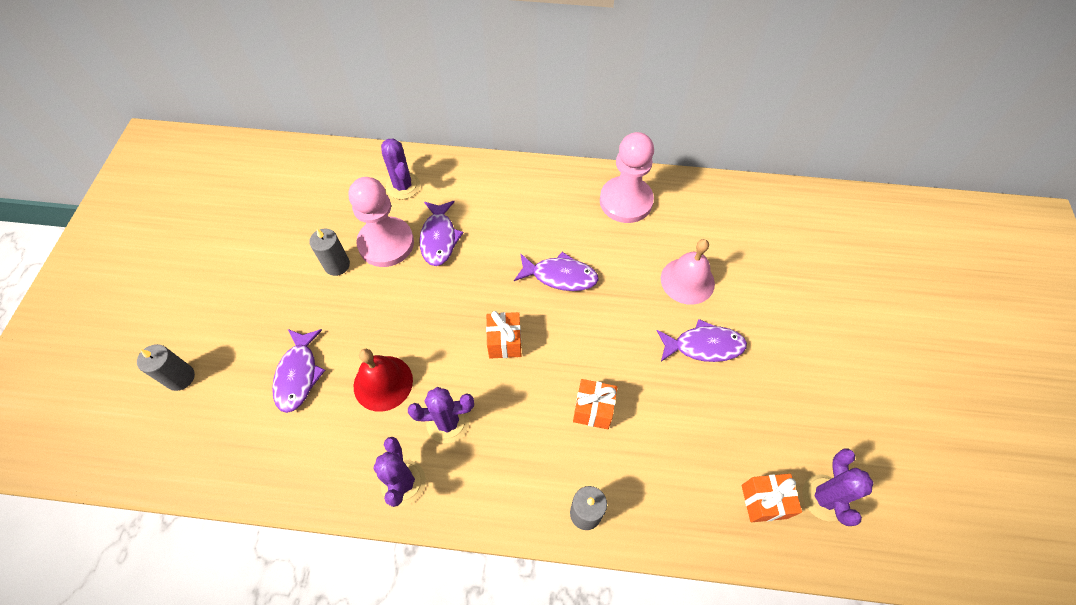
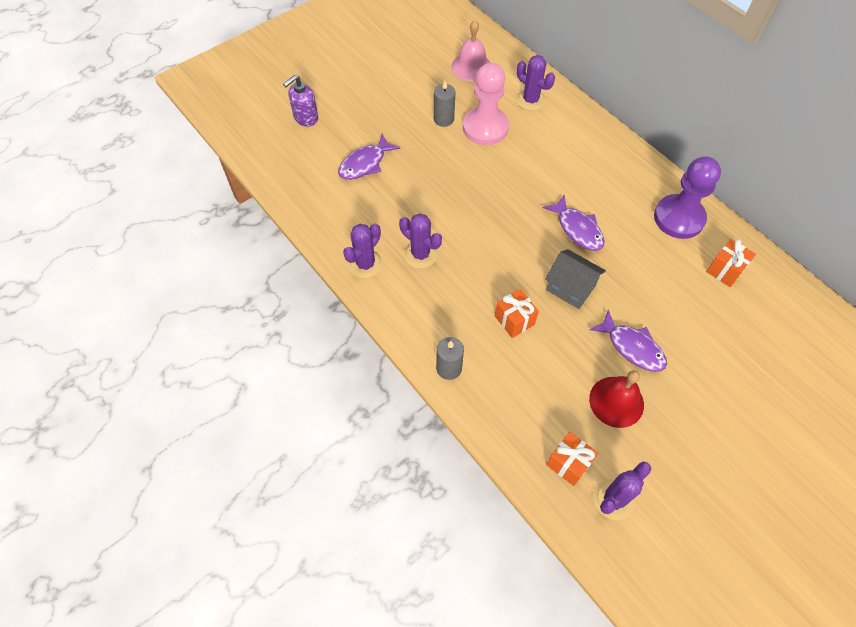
camera: 45 degrees right, 0 degrees up
grey candle [137,344,195,391] -> purple soap dispenser [283,75,318,127]
red bell [354,349,413,412] -> red bell moved to [589,370,644,428]
purple cactus [381,138,420,200] -> purple cactus turned 60 degrees counterclockwise [516,55,555,111]
purple fish [419,201,463,266] -> none
orange gift [486,311,521,359] -> orange gift moved to [706,239,756,287]
pink pawn [600,132,654,223] -> purple pawn [654,157,721,239]
pink bell [661,239,715,305] -> pink bell moved to [451,20,491,81]
none -> grey house [545,249,606,309]

